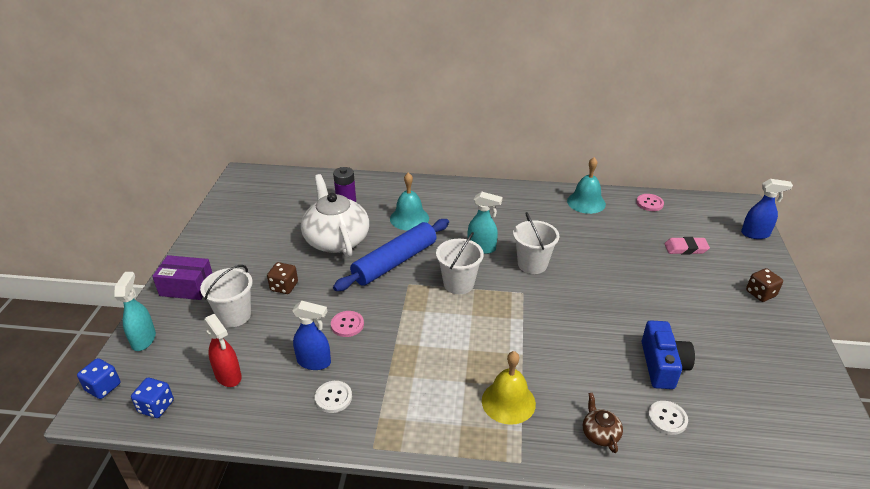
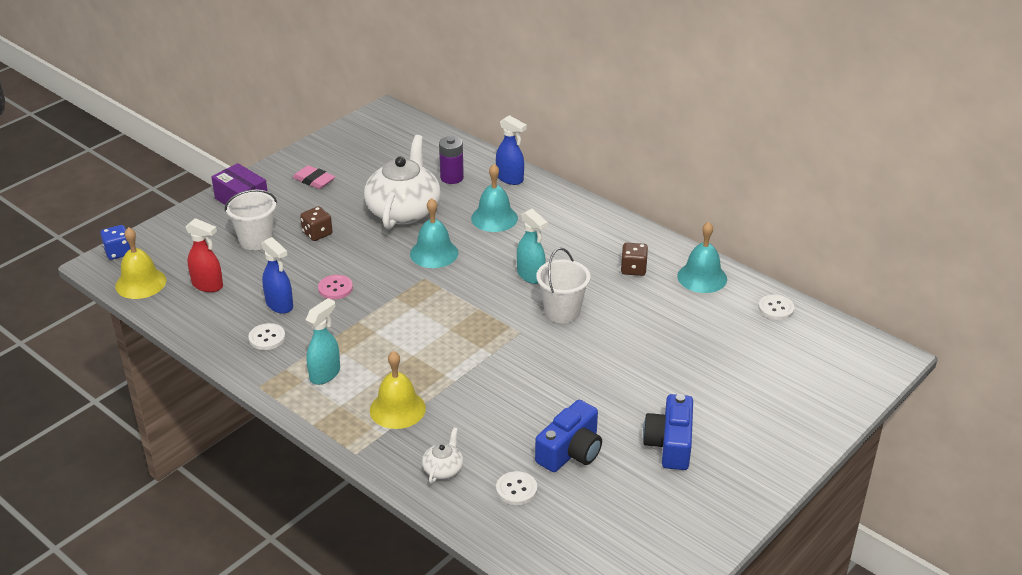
camera: 35 degrees right, 0 degrees up
turquoise spray bottle [114,272,156,351] -> turquoise spray bottle moved to [306,298,340,385]
blue dice [131,378,174,418] -> yellow bell [115,227,166,299]
red spray bottle [204,314,242,387] -> red spray bottle turned 60 degrees counterclockwise [185,218,223,292]
blue rolling pin [333,219,449,291] -> turquoise bell [410,198,458,268]
white bucket [436,232,484,294] -> none
brown teapot [583,393,623,453] -> white teapot [422,427,463,484]
pink button [636,194,664,211] -> white button [758,294,795,320]
pink eraser [664,237,710,254] -> pink eraser moved to [292,165,335,189]
blue spray bottle [741,179,793,239] -> blue spray bottle moved to [496,115,527,185]
brown dice [746,268,783,302] -> brown dice moved to [621,243,648,276]
none -> blue camera [643,394,693,470]

